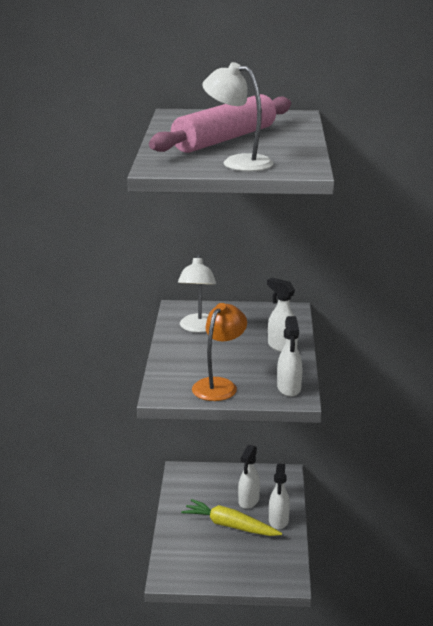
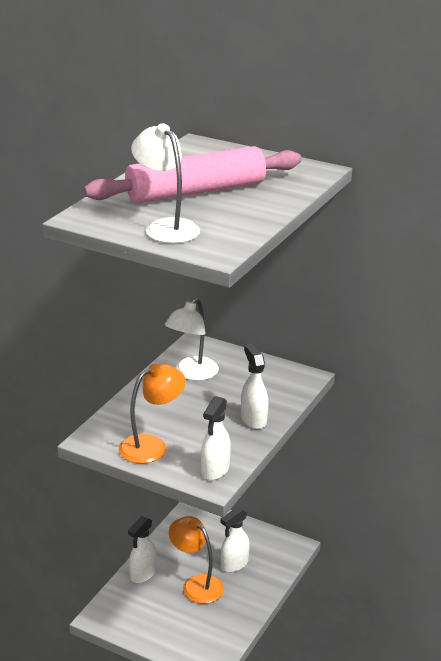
camera: 25 degrees right, 5 degrees up
yellow carrot [181,499,282,536] -> orange lamp [169,516,224,604]
white spray bottle [269,464,290,530] -> white spray bottle moved to [128,516,156,583]

